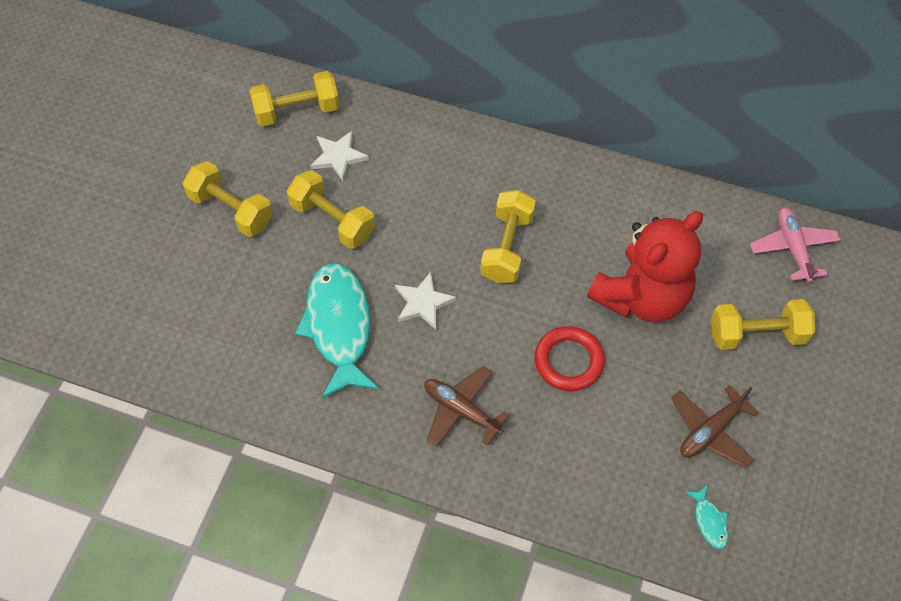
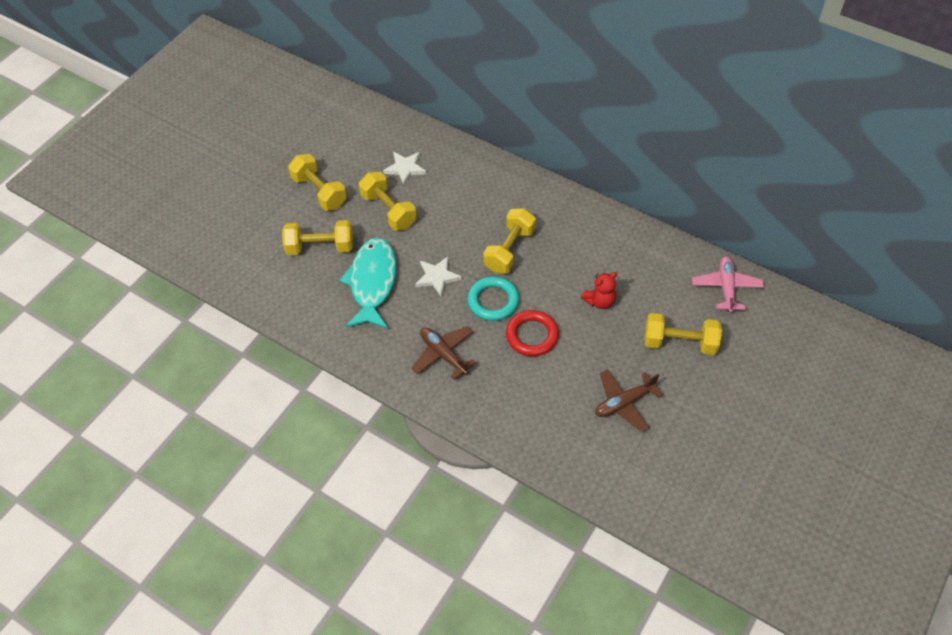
camera: 15 degrees right, 5 degrees down
yellow dumbbell [250,71,339,126] -> yellow dumbbell moved to [282,220,353,255]
red teddy bear [587,211,703,322] -> red teddy bear [581,272,617,309], size x0.45
turquoise fish [685,485,728,549] -> none
none -> turquoise ring [467,276,519,321]

